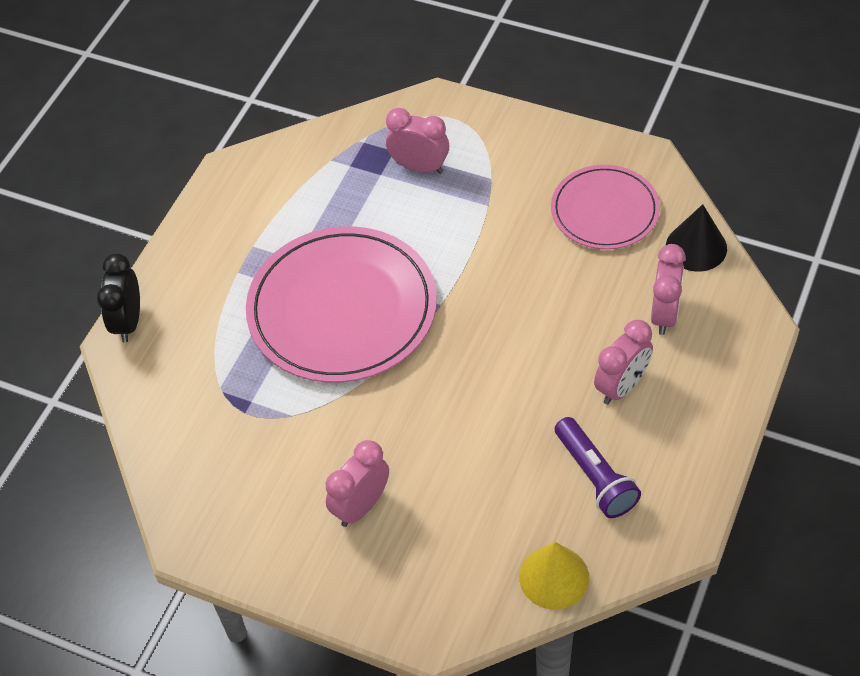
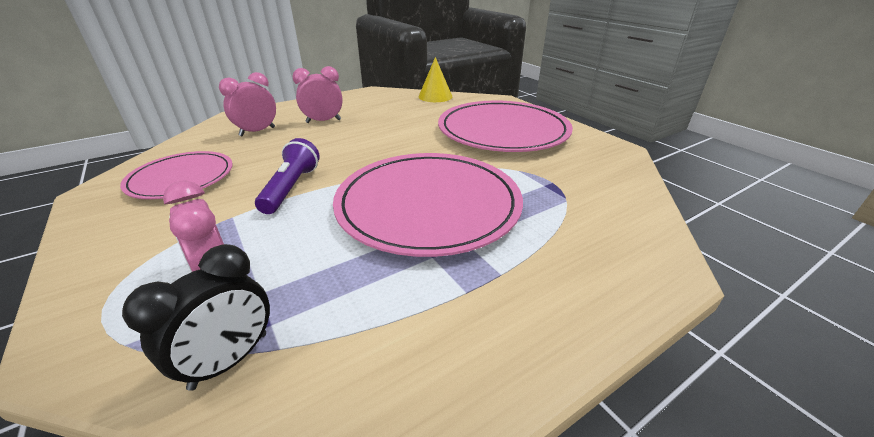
camera: 150 degrees left, 20 degrees down
black clock [97,253,140,343] -> black clock moved to [122,244,270,391]
pink clock [326,440,389,527] -> pink plate [438,101,573,152]
purple flashlight [555,417,641,518] -> purple flashlight moved to [255,138,320,214]
black cone [666,204,727,271] -> none

